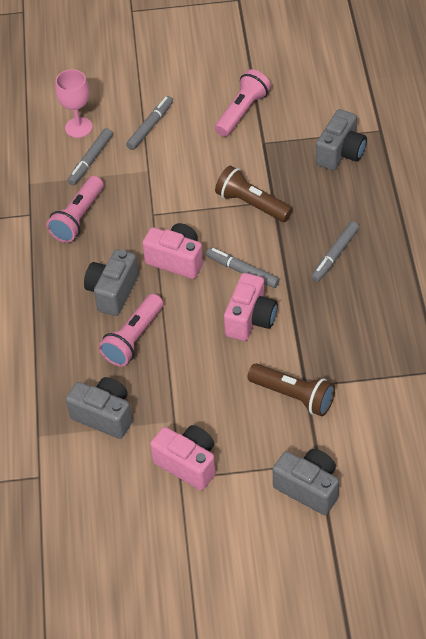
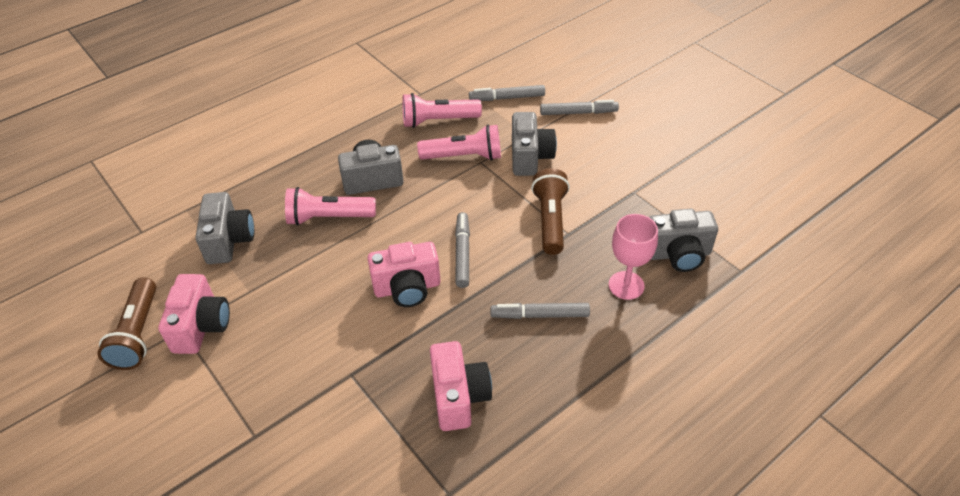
camera: 55 degrees right, 5 degrees down
pink goblet [55,69,93,138] -> pink goblet moved to [609,214,658,300]
pink camera [142,223,203,279] -> pink camera moved to [430,341,492,431]
pink flashlight [215,69,271,137] -> pink flashlight moved to [417,124,501,161]
brown flashlight [248,364,335,416] -> brown flashlight moved to [98,277,156,370]
grey camera [273,449,339,515] -> grey camera moved to [512,112,557,176]

